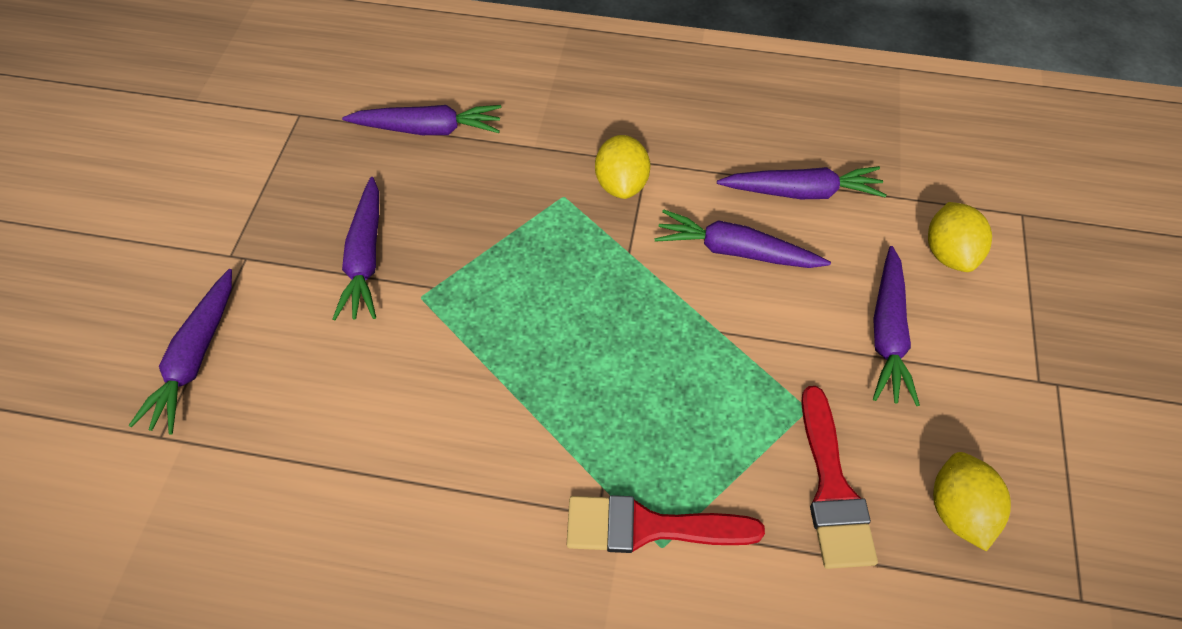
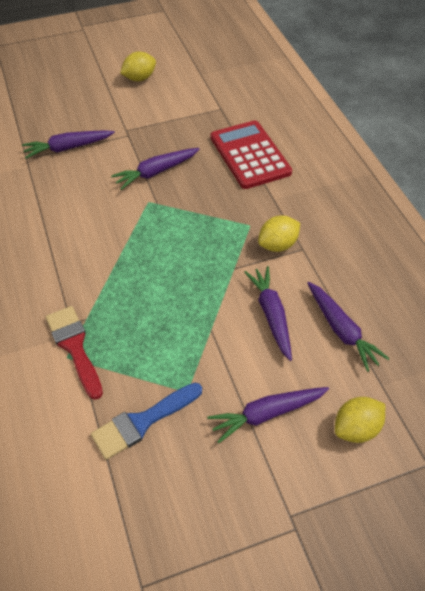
camera: 60 degrees right, 5 degrees down
purple carrot [342,105,501,135] -> red calculator [211,120,292,189]
red brush [801,386,878,569] -> blue brush [91,383,202,460]
yellow lemon [933,452,1011,551] -> yellow lemon moved to [120,51,156,81]

